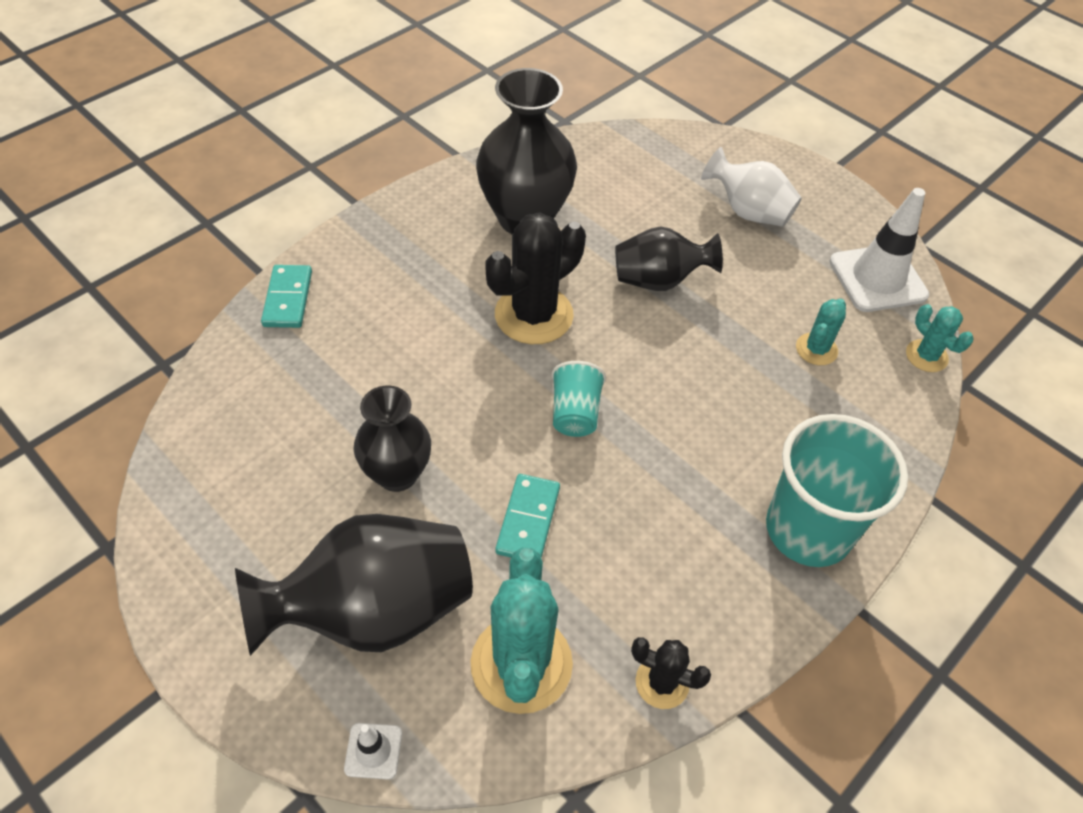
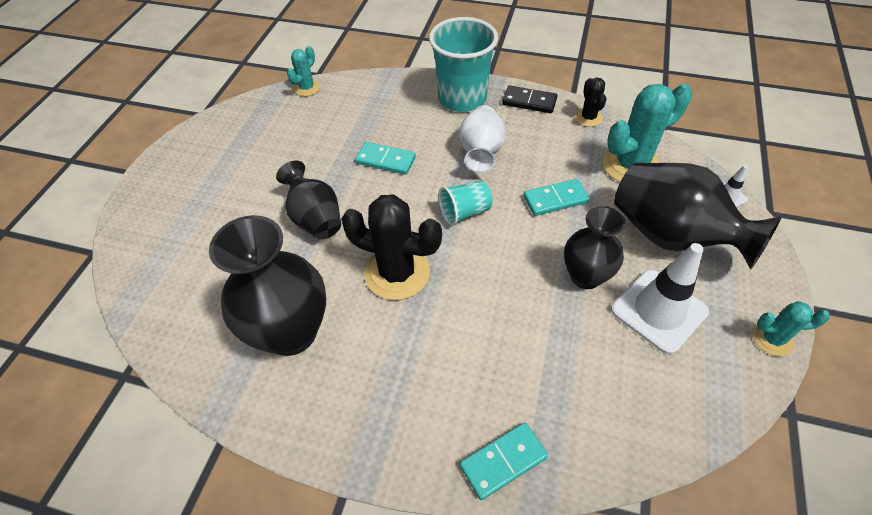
camera: 115 degrees left, 0 degrees up
white vase [701,147,802,227] -> white vase moved to [459,105,506,173]
turquoise cactus [796,298,846,365] -> turquoise cactus moved to [753,301,830,356]
white traffic cone [829,188,929,312] -> white traffic cone moved to [611,243,709,354]
none -> turquoise domino [355,142,416,175]
none -> black domino [502,86,557,113]

